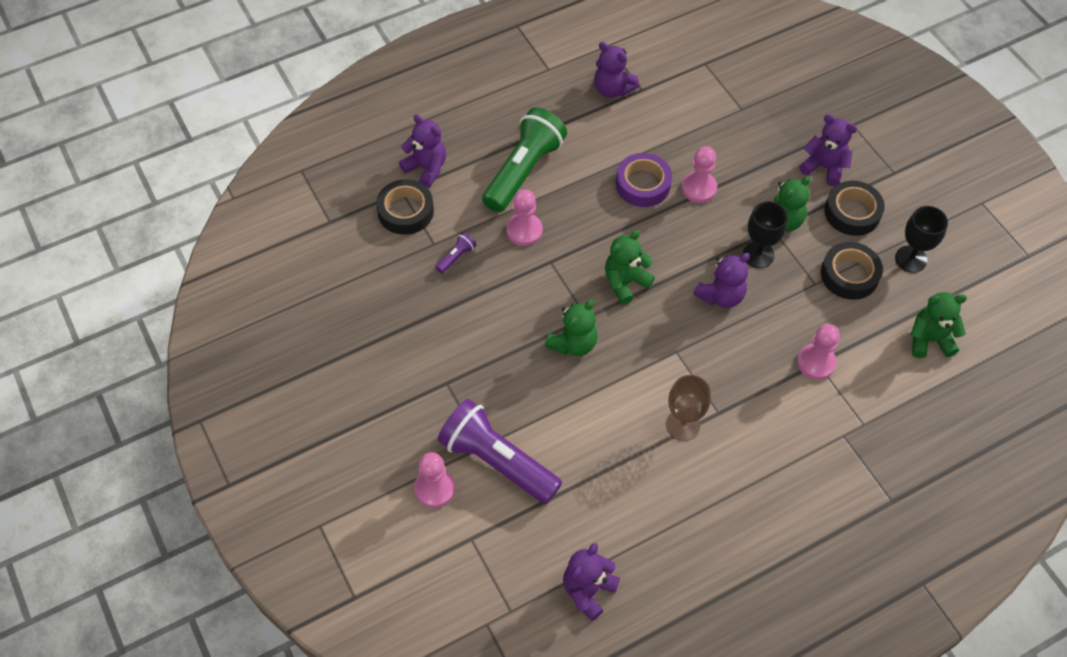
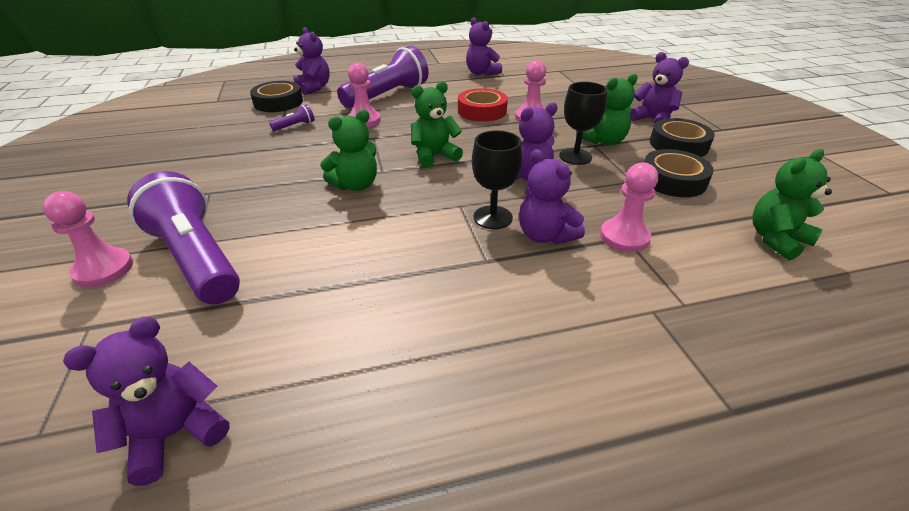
camera: 15 degrees right, 20 degrees down
green flashlight [482,107,567,212] -> purple flashlight [337,46,429,108]
purple tape [616,153,672,207] -> red tape [458,88,508,122]
brown goblet [666,375,711,441] -> none
black goblet [895,206,948,273] -> black goblet moved to [472,130,522,229]
green teddy bear [911,292,967,358] -> green teddy bear turned 45 degrees counterclockwise [752,149,832,260]
none -> purple teddy bear [519,149,585,244]

